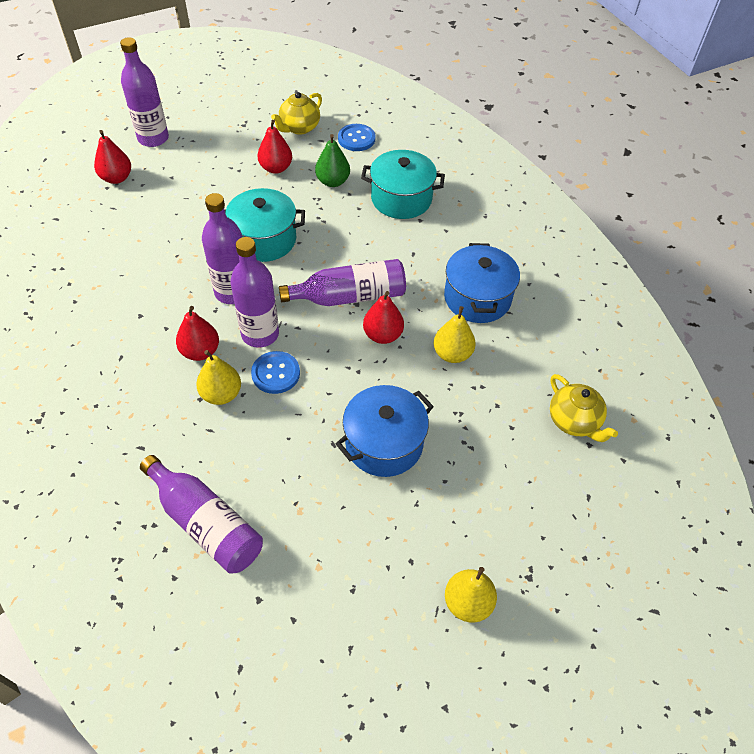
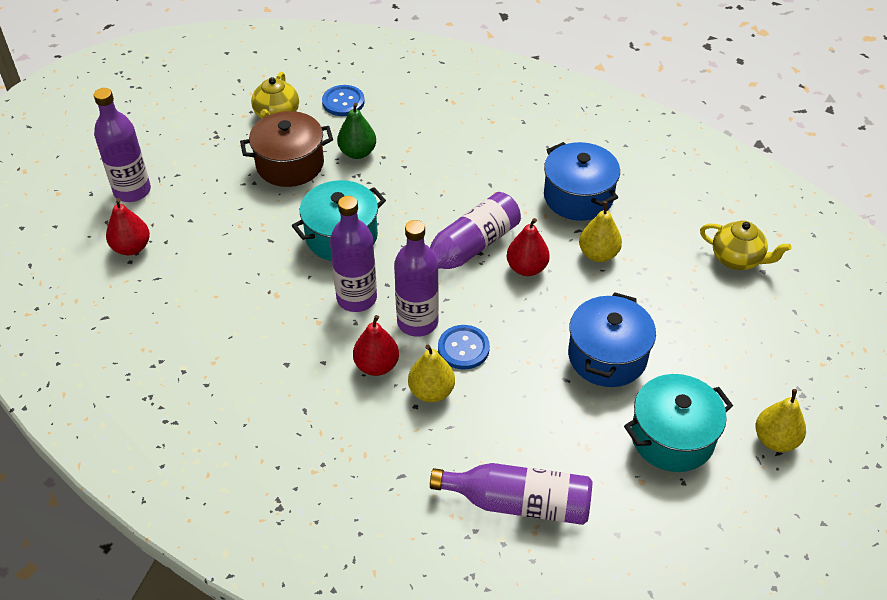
camera: 30 degrees left, 5 degrees down
red pear [257,120,292,174] -> brown pot [240,111,333,187]
turquoise pot [361,150,445,219] -> turquoise pot moved to [624,374,733,472]

